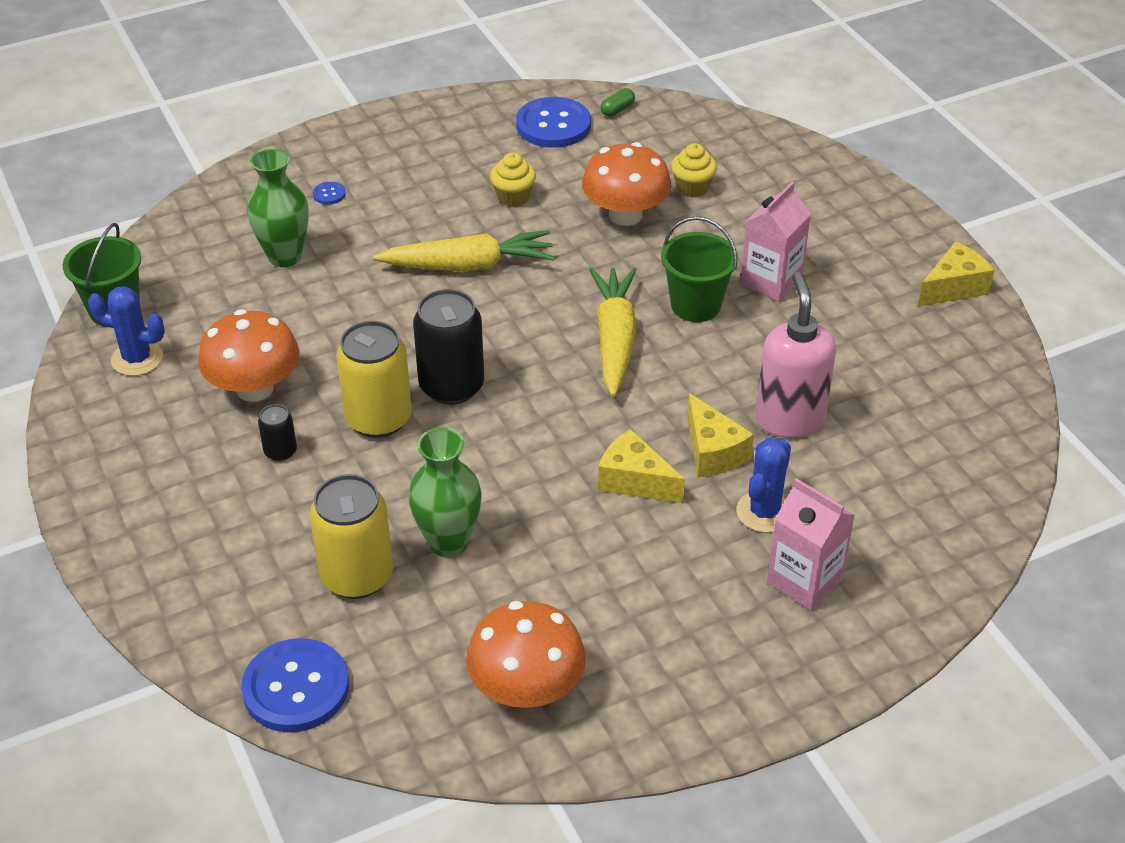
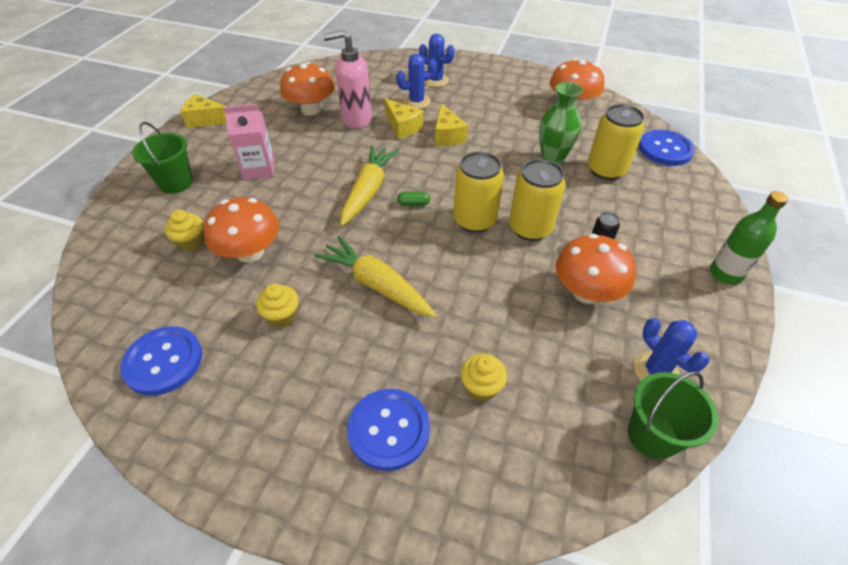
camera: 135 degrees left, 5 degrees up
green vase [247,148,309,267] -> yellow cupcake [460,354,507,401]
blue button [313,182,346,205] -> blue button [347,389,430,471], size x2.42
black can [413,289,484,405] -> yellow can [453,152,504,233]
yellow carrot [590,268,636,397] -> yellow carrot turned 150 degrees clockwise [340,145,399,226]
green capsule [601,88,635,117] -> green capsule moved to [397,191,430,206]
green bucket [661,216,738,322] -> green bucket moved to [132,122,193,193]
yellow cheese [687,393,754,477] -> yellow cheese turned 120 degrees clockwise [384,98,423,139]
pink soap dispenser [756,272,836,438] -> pink soap dispenser turned 45 degrees clockwise [323,30,372,129]
pink carton [767,478,855,610] -> blue cactus [419,34,455,87]
none -> orange mushroom [280,62,335,116]
none -> green bottle [710,191,788,285]

